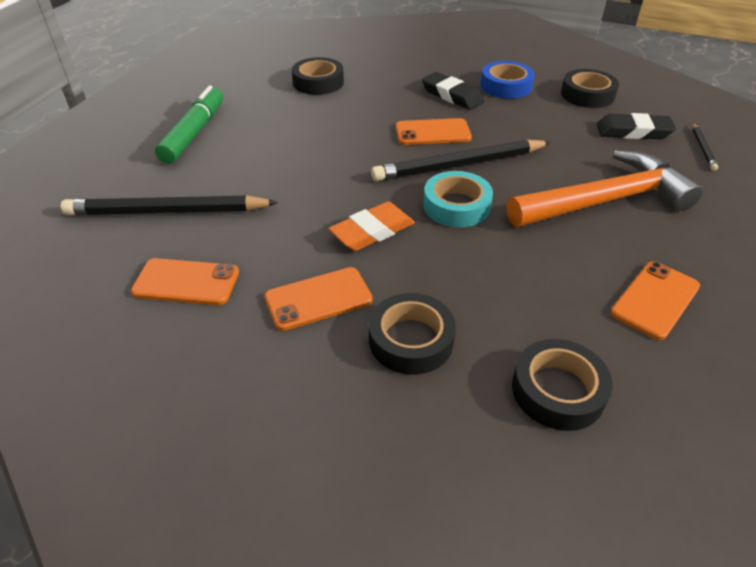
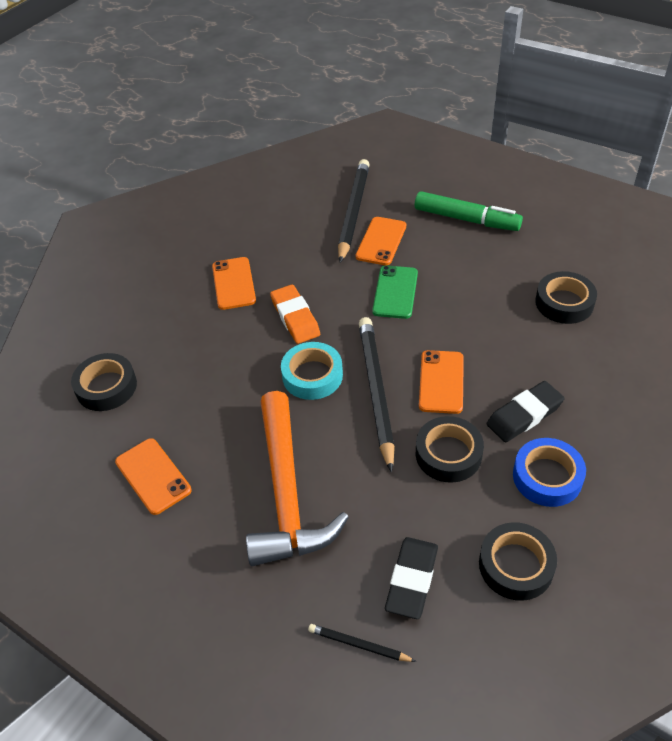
camera: 105 degrees right, 5 degrees up
orange phone [131,258,239,305] -> orange phone moved to [356,217,406,265]
black tape [369,293,456,375] -> black tape moved to [416,416,484,483]
none -> green phone [372,265,418,319]

